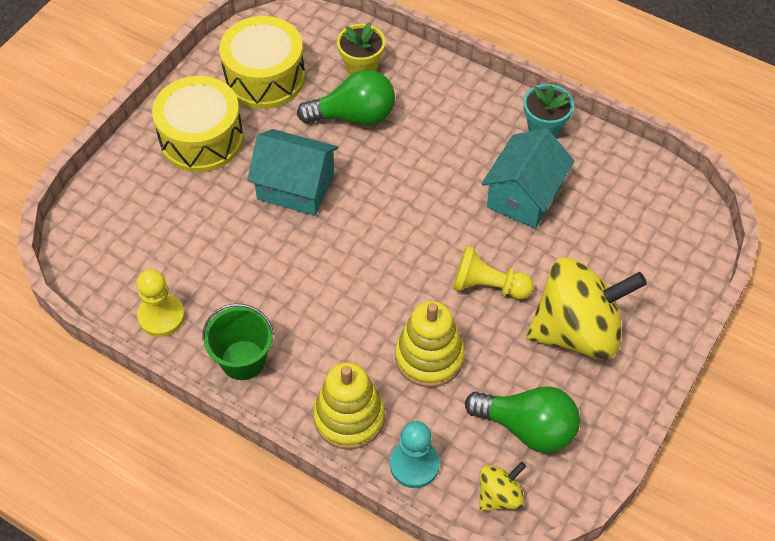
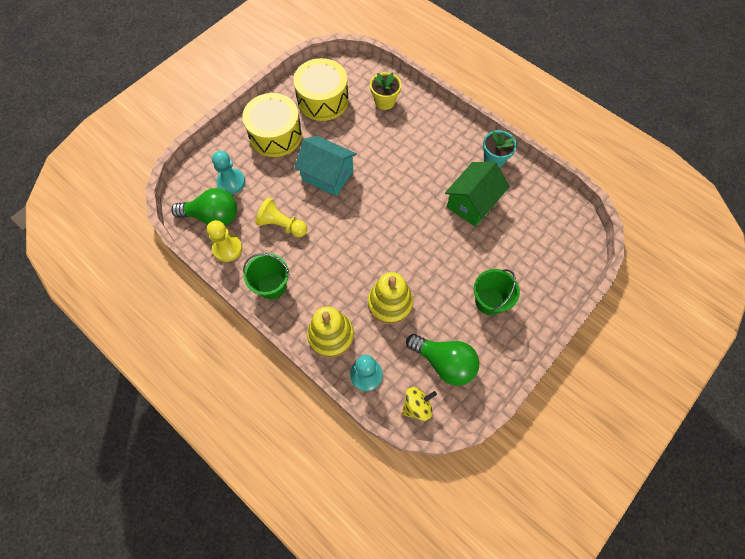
camera: 10 degrees right, 10 degrees up
green light bulb [297,70,395,126] -> green light bulb moved to [171,188,237,226]
yellow pawn [453,245,534,300] -> yellow pawn moved to [255,198,307,237]
turquoise house [481,128,575,229] -> green house [445,162,510,227]
yellow spinning top [526,258,647,359] -> green bucket [474,269,520,315]
none -> turquoise pawn [212,151,245,194]

